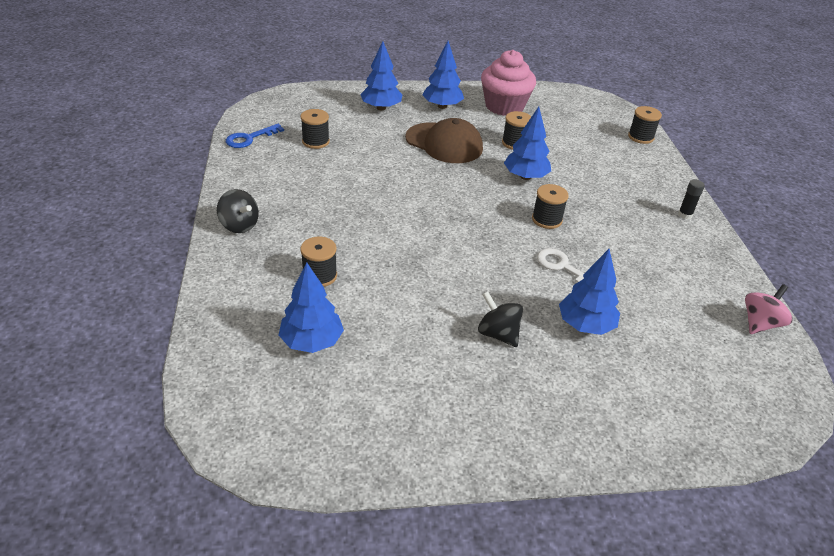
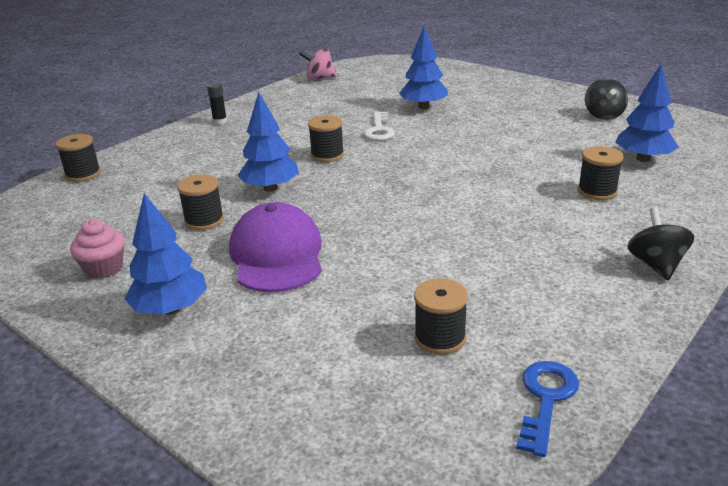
camera: 130 degrees left, 10 degrees down
blue key [226,124,284,148] -> blue key turned 75 degrees counterclockwise [516,361,579,457]
blue tree [360,41,402,110] -> none
brown cap [405,118,483,163] -> purple cap [229,202,322,292]
black spinning top [478,291,523,347] -> black spinning top moved to [585,78,628,120]
pink cupcake [481,50,536,116] -> pink cupcake [70,219,125,279], size x0.54

